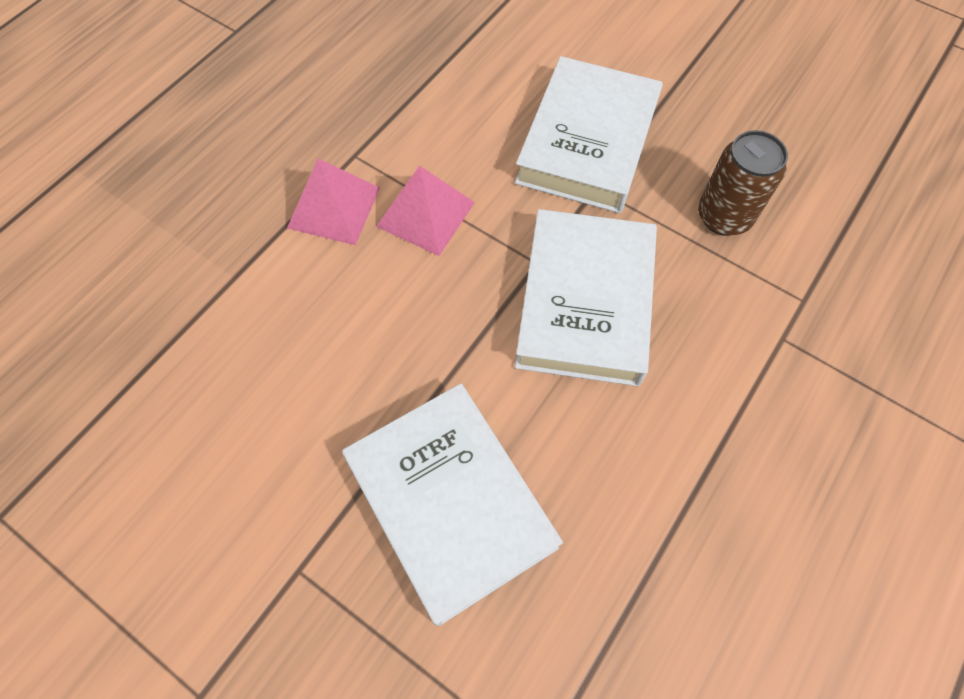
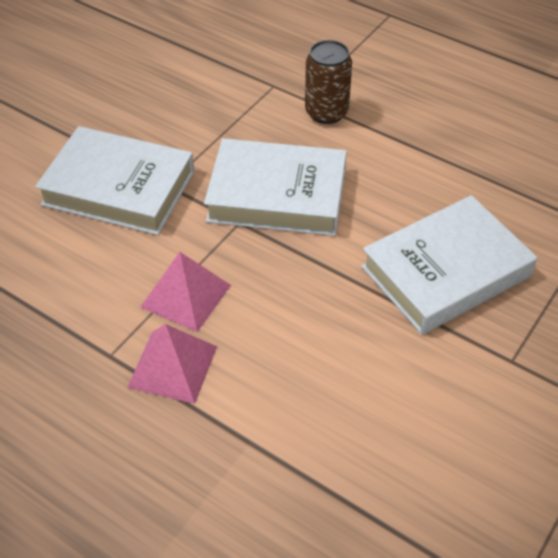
camera: 90 degrees left, 15 degrees down
brown can [698,130,788,236] -> brown can moved to [305,40,352,124]

